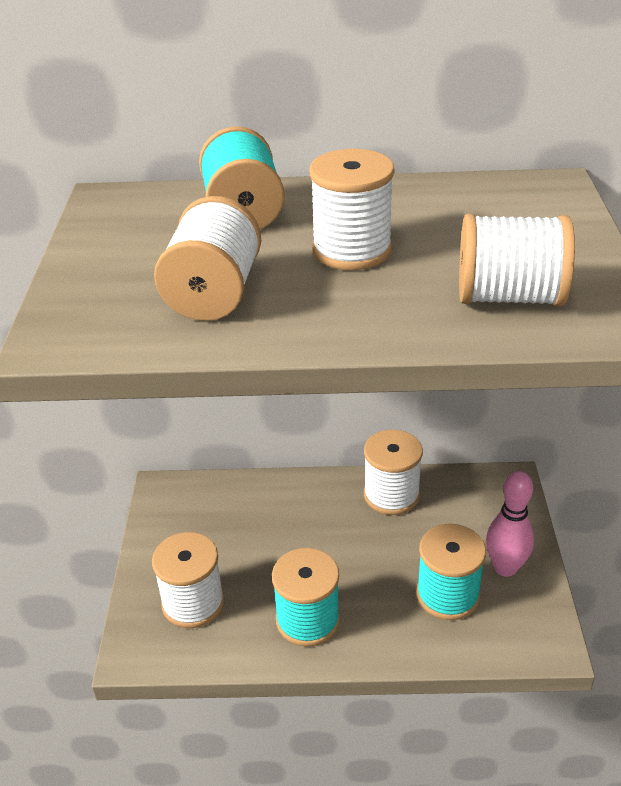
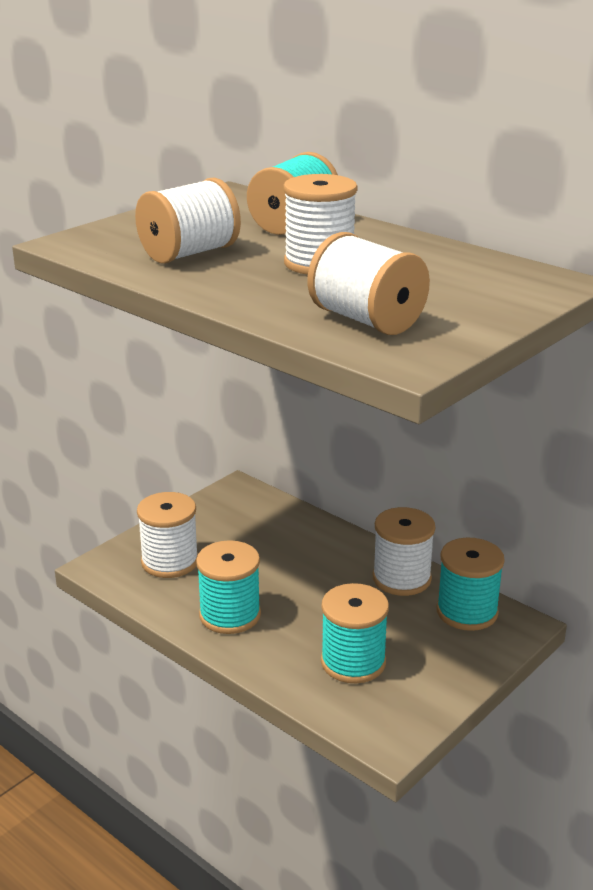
camera: 40 degrees right, 10 degrees down
pink bowling pin [486,471,534,577] -> none
none -> turquoise spool [437,538,505,631]

